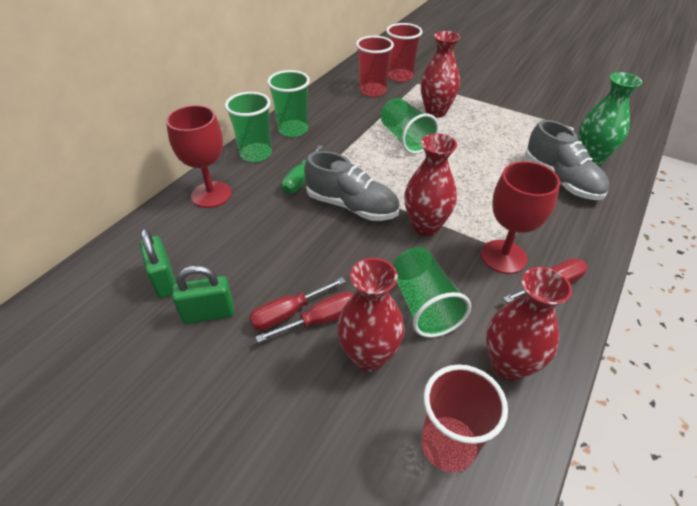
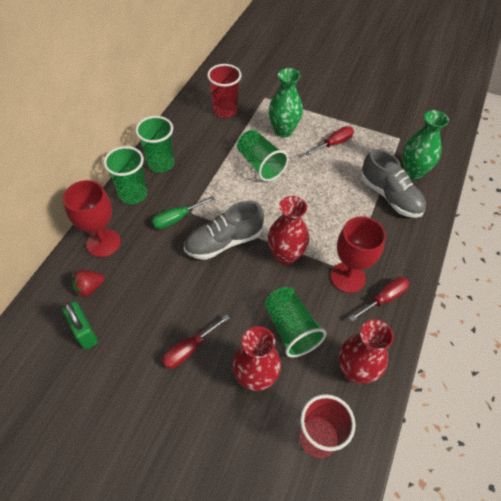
camera: 10 degrees left, 10 degrees up
green padlock [172,265,234,324] -> none
red screwdriver [255,292,354,343] -> red screwdriver moved to [305,126,354,156]
green screwdriver [282,145,323,194] -> green screwdriver turned 45 degrees clockwise [152,196,215,229]
grey shoe [304,151,400,221] -> grey shoe turned 135 degrees clockwise [184,201,264,260]
red cup [386,23,422,82] -> none
red vase [421,31,460,117] -> green vase [269,68,303,137]
none -> red strawberry [72,270,105,297]

